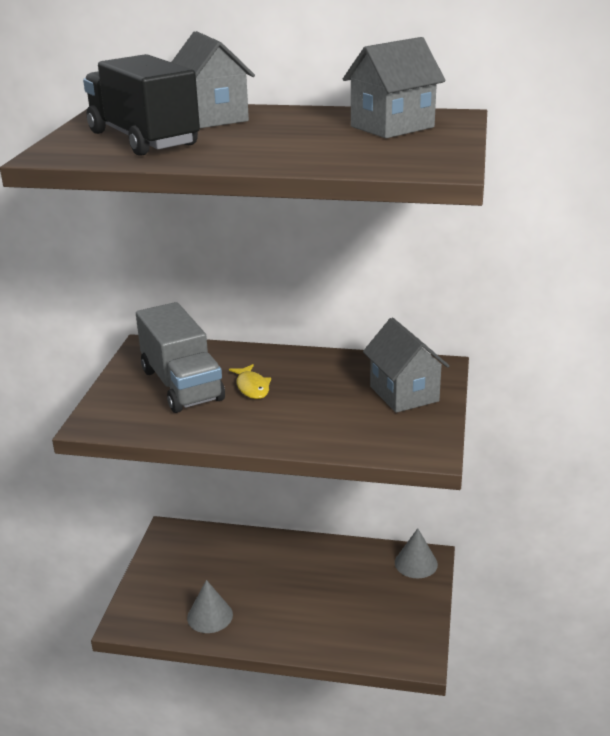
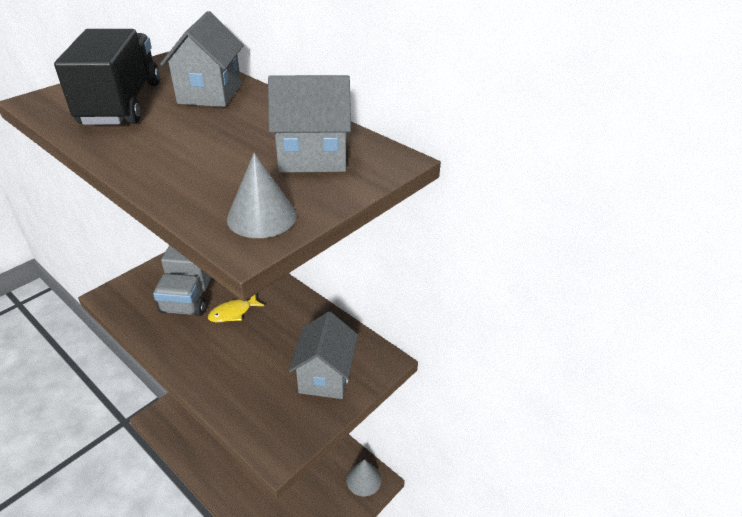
camera: 30 degrees right, 10 degrees up
grey cone [187,580,233,633] -> grey cone moved to [227,153,297,238]
yellow fish [229,364,271,399] -> yellow fish turned 45 degrees clockwise [208,295,264,322]

